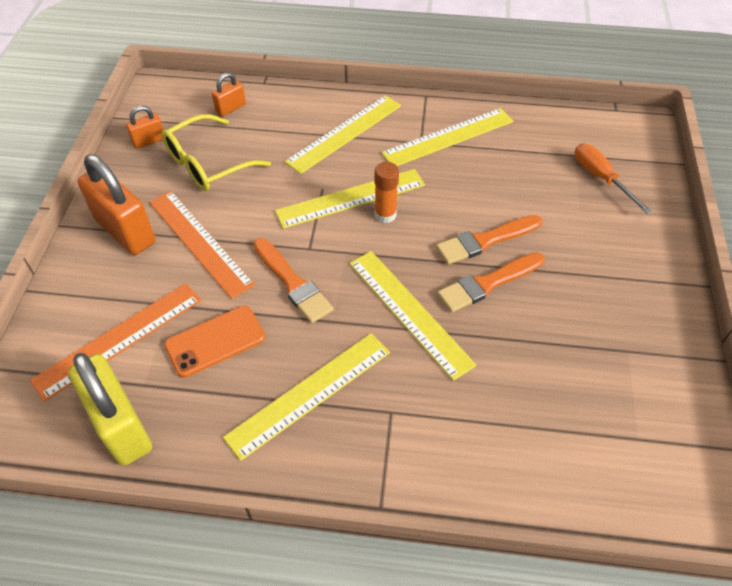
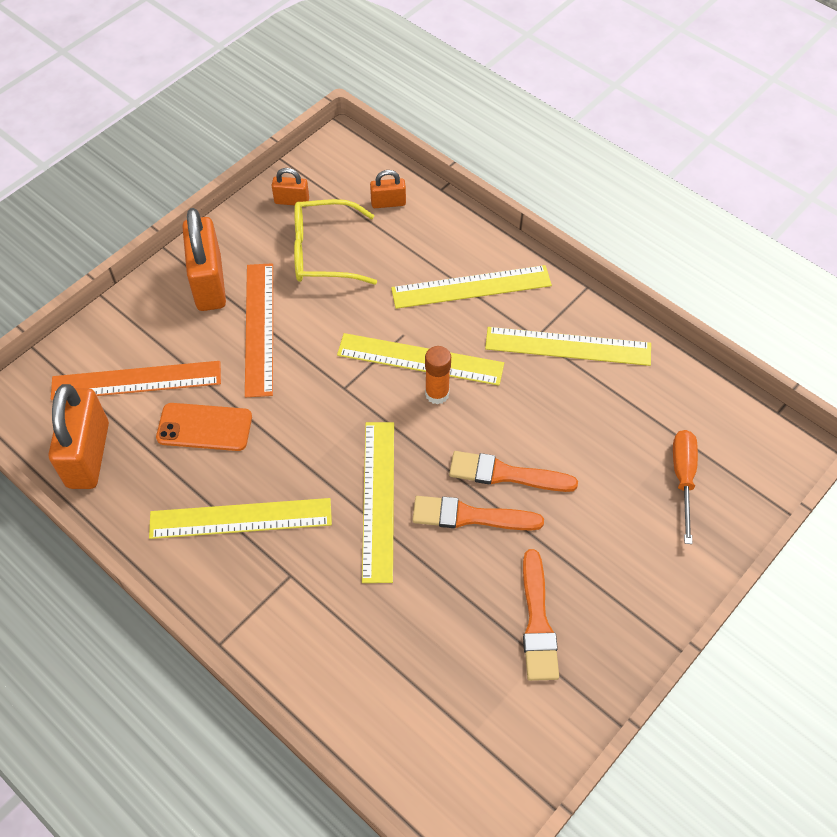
camera: 35 degrees right, 5 degrees up
yellow padlock [68,353,152,466] -> orange padlock [49,384,109,489]
orange brush [253,238,334,323] -> orange brush moved to [523,549,559,681]

